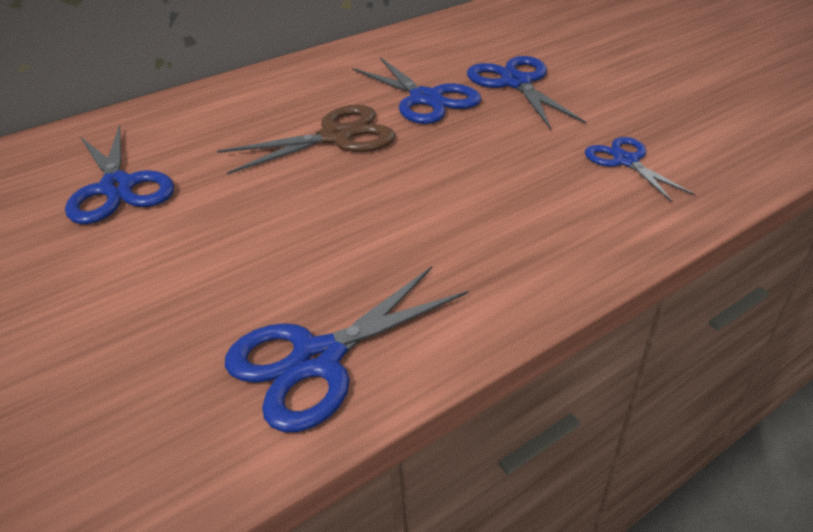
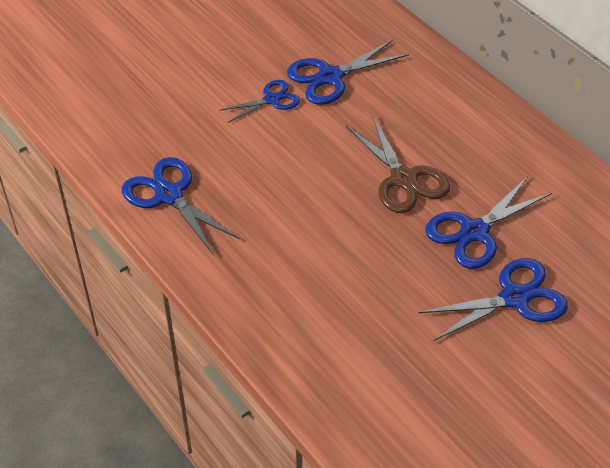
camera: 85 degrees right, 10 degrees up
blue scissors [585,137,695,202] -> blue scissors moved to [219,80,300,123]

